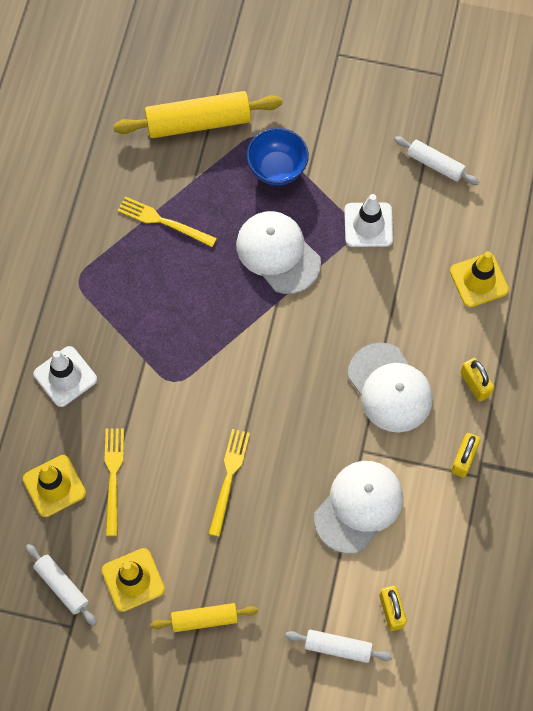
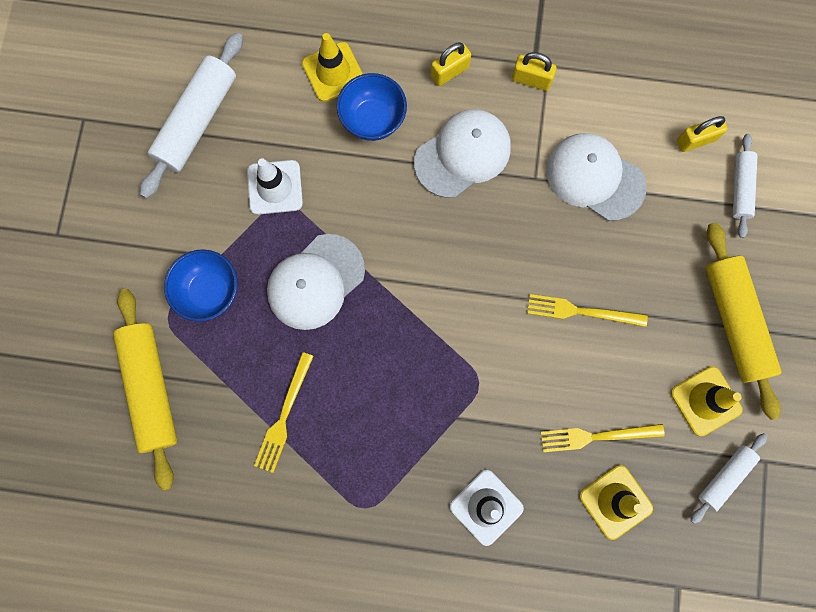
camera: 95 degrees left, 10 degrees up
yellow rolling pin [151,603,258,632] -> yellow rolling pin [706,222,781,420], size x1.79
white rolling pin [394,136,479,185] -> white rolling pin [140,32,243,199], size x1.79
none -> blue bowl [337,73,407,141]

